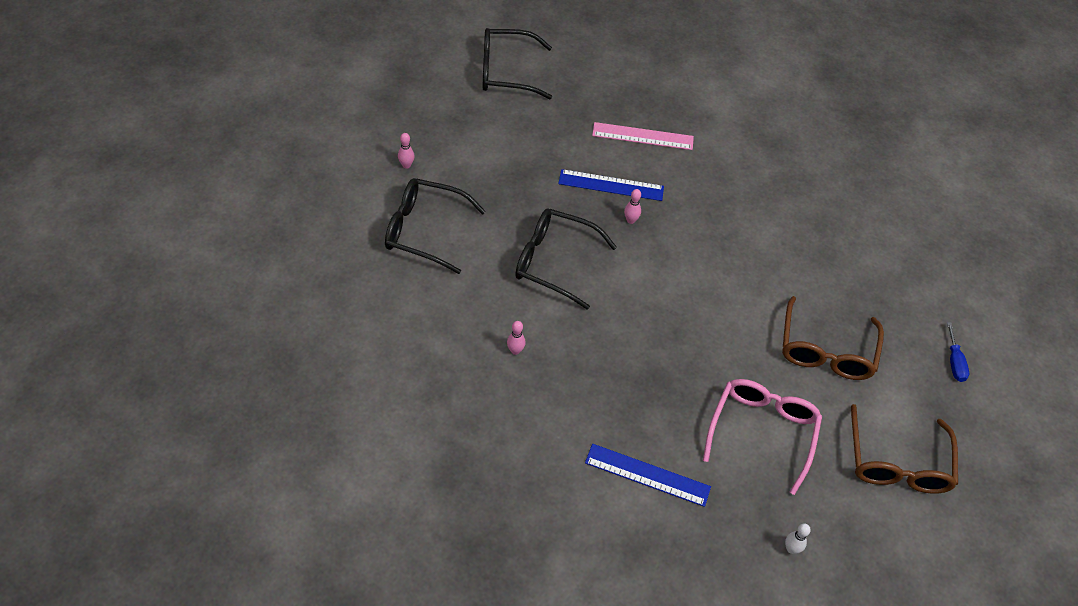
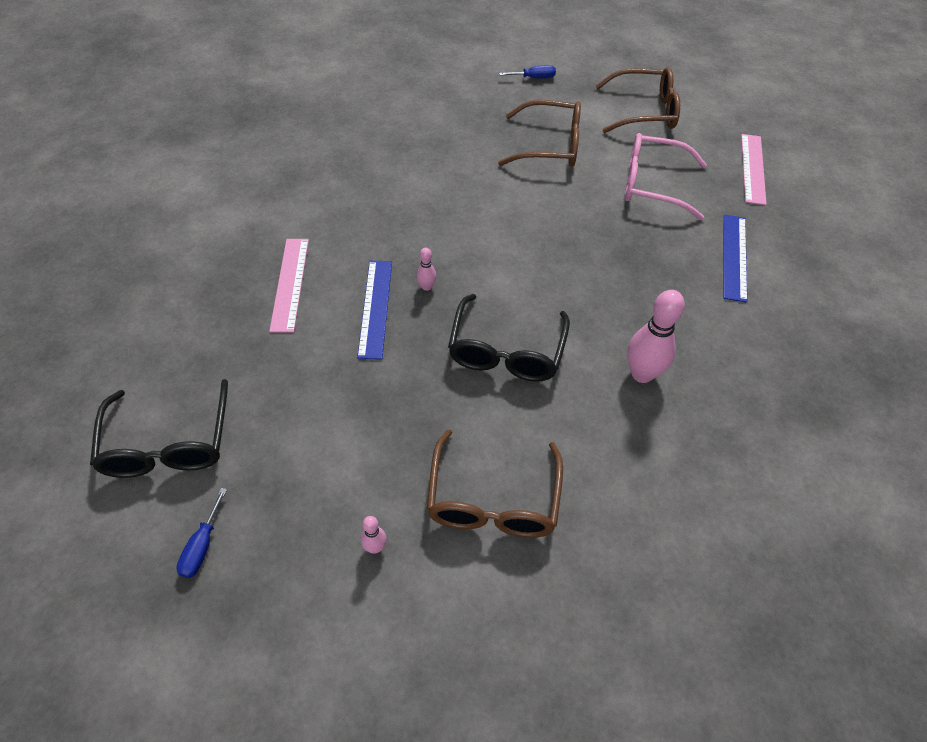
camera: 95 degrees left, 0 degrees up
black glasses [385,178,486,274] -> brown glasses [427,429,563,538]
pink bowling pin [507,321,526,355] -> pink bowling pin [627,290,685,383], size x2.09
white bowling pin [785,523,811,554] -> pink ruler [741,134,767,205]
none -> blue screwdriver [177,488,227,578]

